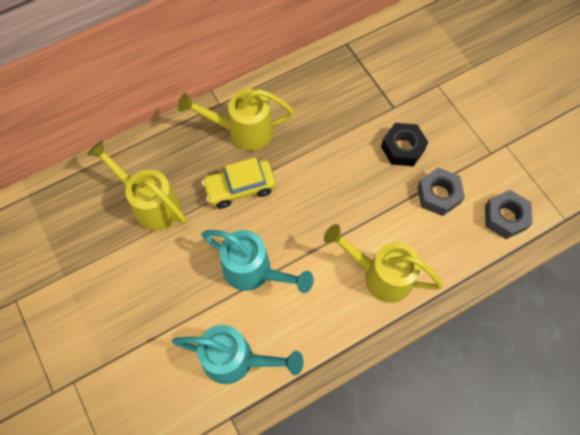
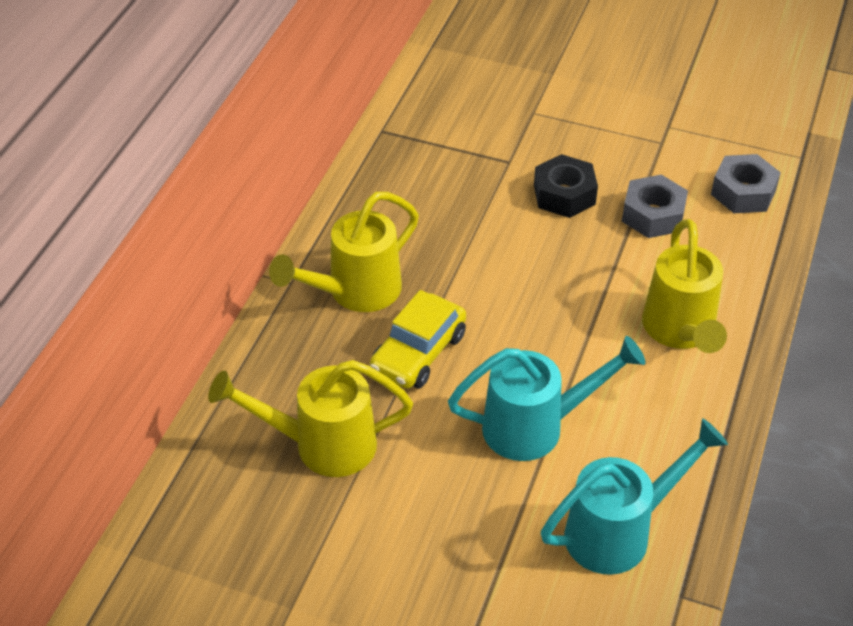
camera: 40 degrees left, 20 degrees down
yellow watering can [324,224,443,303] -> yellow watering can turned 75 degrees counterclockwise [642,219,727,353]

